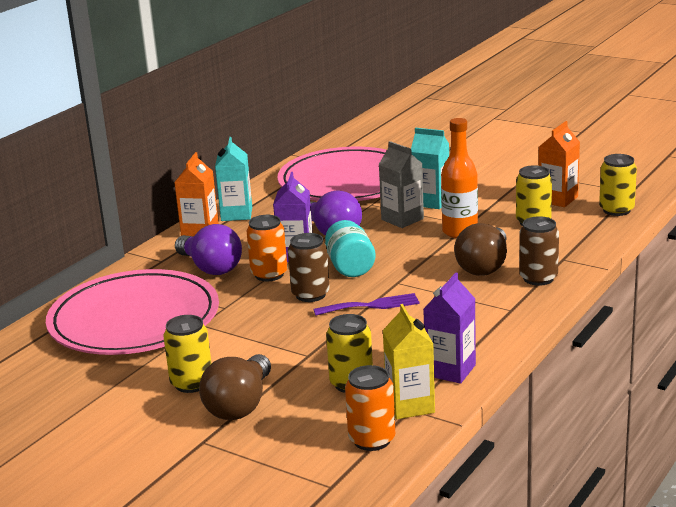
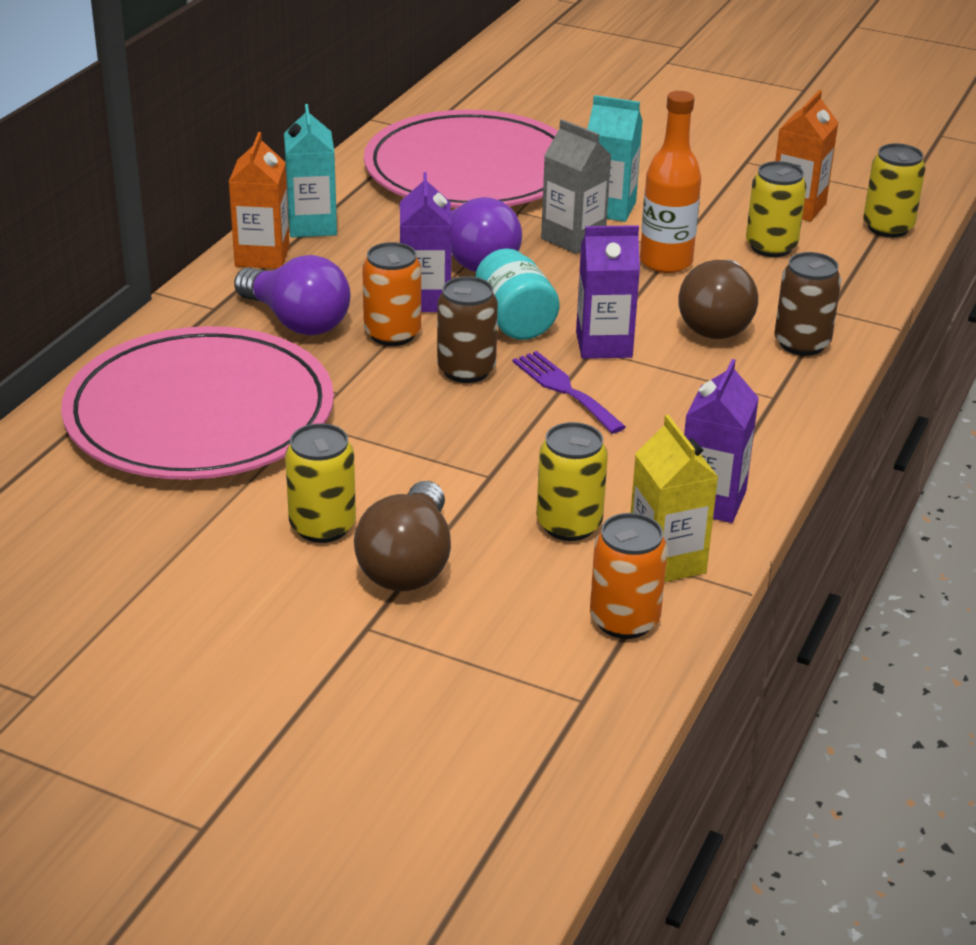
camera: 10 degrees left, 10 degrees up
purple fork [313,293,419,316] -> purple fork turned 105 degrees counterclockwise [512,351,626,434]
none -> purple carton [576,225,640,359]

